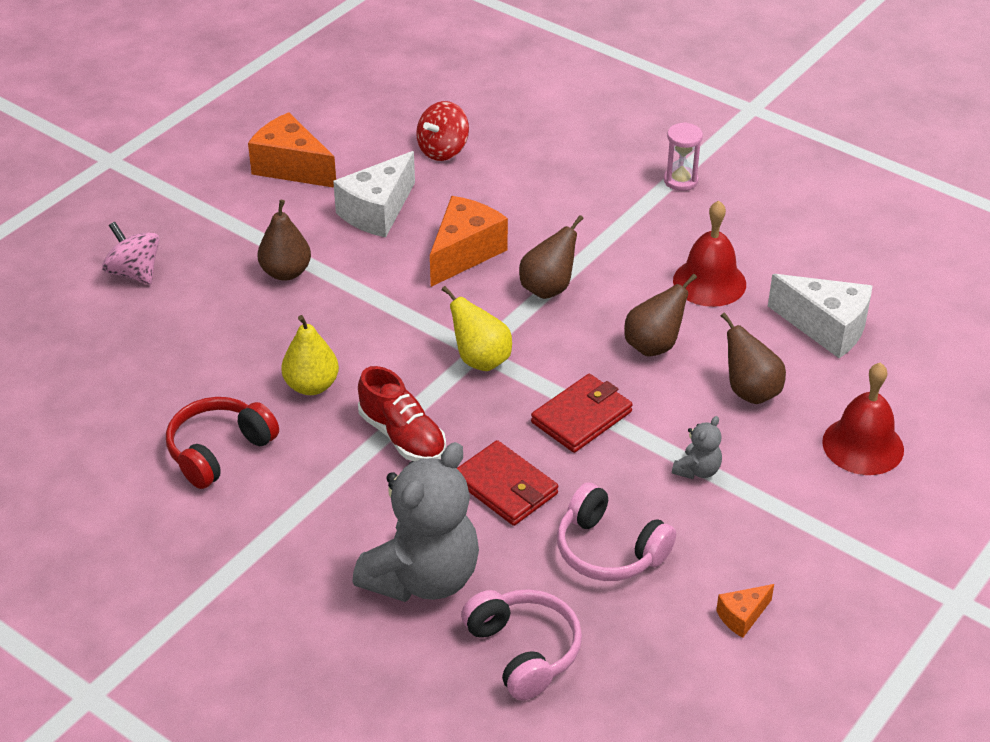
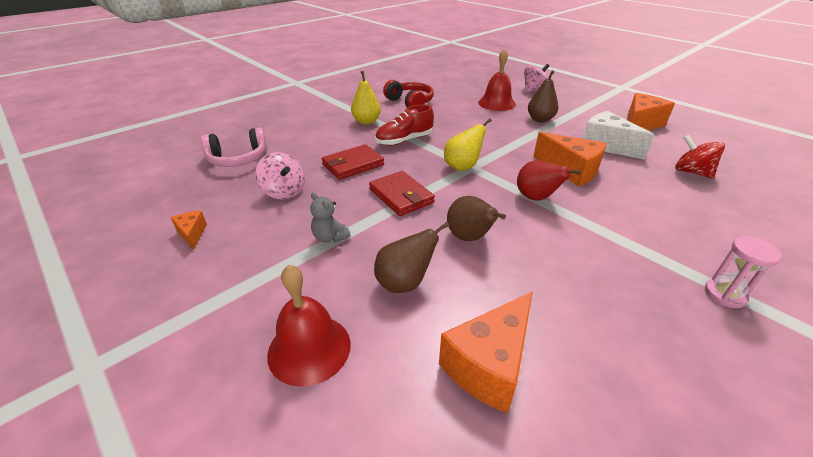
camera: 100 degrees right, 5 degrees down
yellow pear [281,315,339,395] -> yellow pear moved to [351,71,381,124]
grey teddy bear [352,442,479,602] -> none
brown pear [519,215,584,299] -> red pear [517,161,581,201]
pink headphones [557,483,676,581] -> pink spinning top [255,152,305,200]
red bell [673,200,746,307] -> red bell moved to [478,49,516,111]
white cheese [768,274,872,358] -> orange cheese [439,291,533,413]

